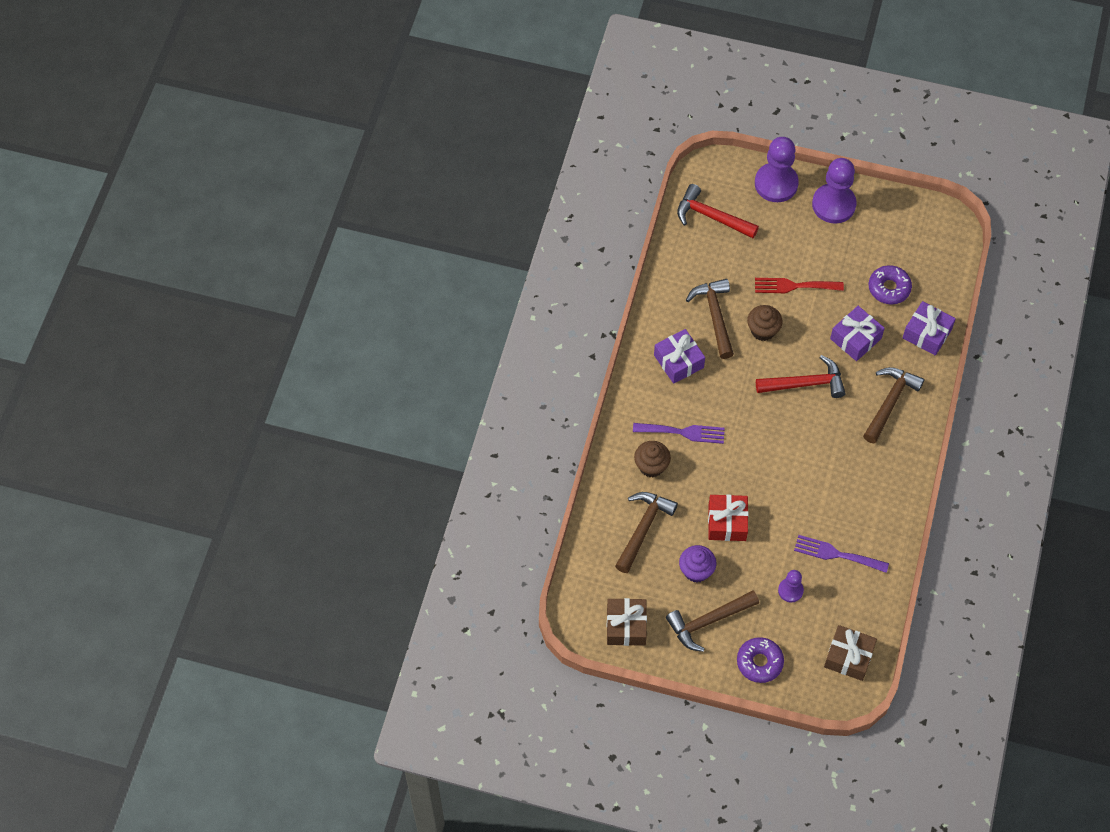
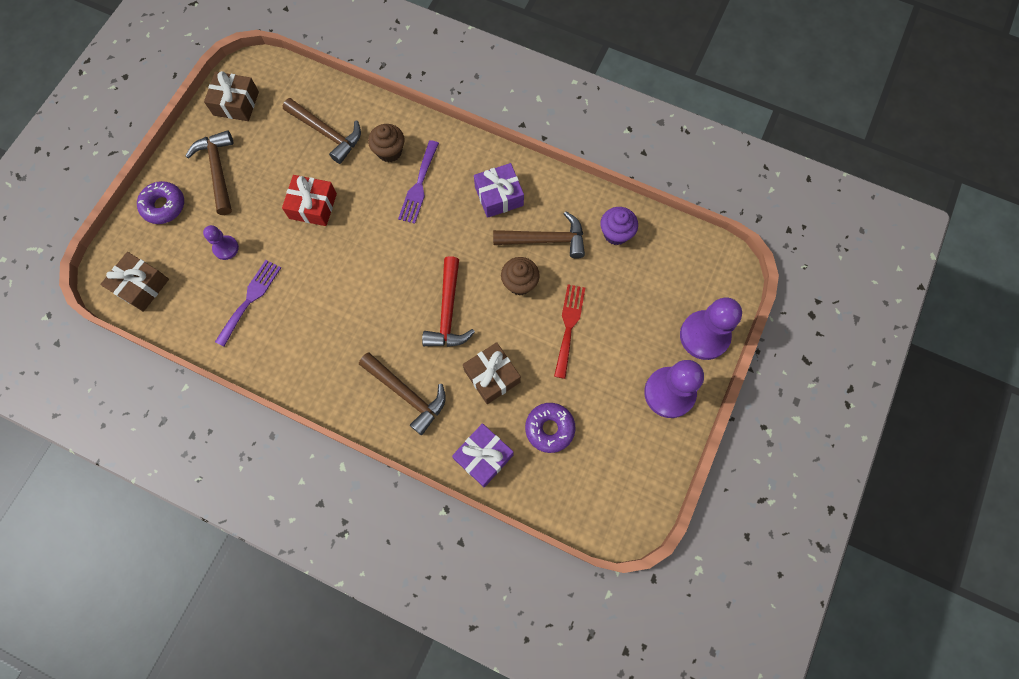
camera: 100 degrees right, 10 degrees up
red hammer [677,184,759,238] -> none
purple cupcake [679,545,716,582] -> purple cupcake moved to [600,207,638,245]
purple gift [830,306,885,361] -> brown gift [463,342,521,404]

